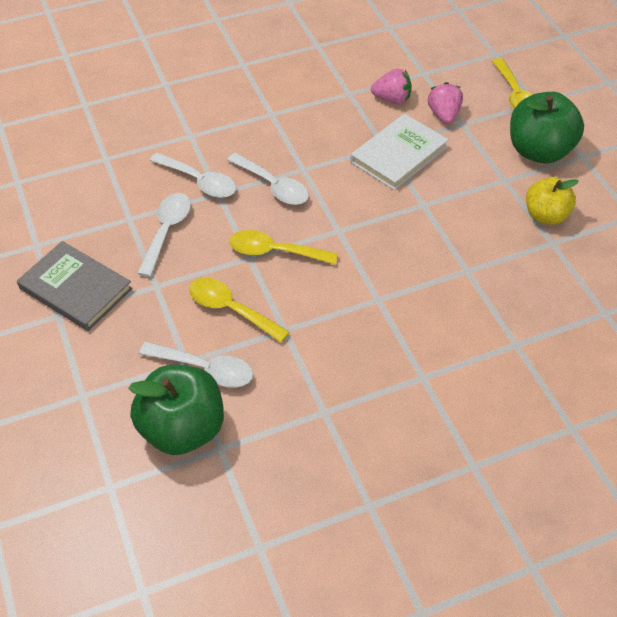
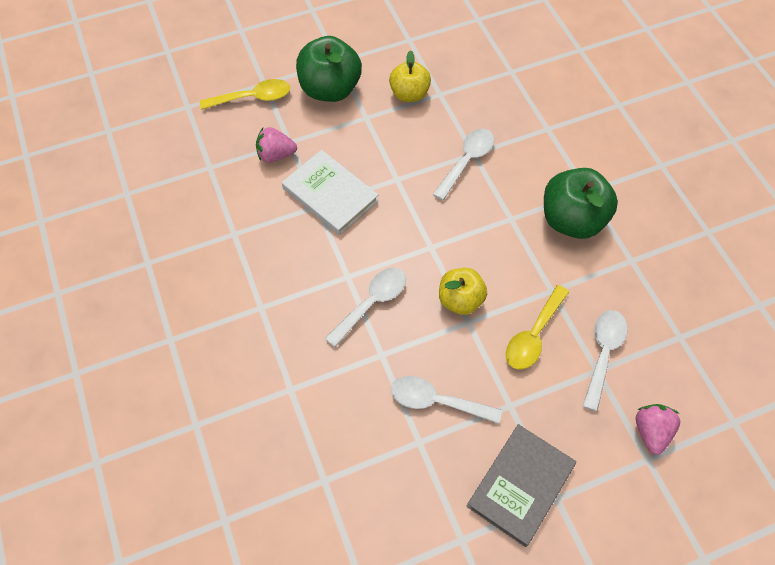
camera: 90 degrees left, 10 degrees up
green apple [129,365,224,455] -> green apple moved to [544,168,618,239]
white spoon [150,152,236,198] -> white spoon moved to [433,129,494,201]
yellow spoon [229,230,338,265] -> yellow apple [439,268,487,315]
pink strawberry [371,69,412,104] -> pink strawberry moved to [636,404,680,455]

